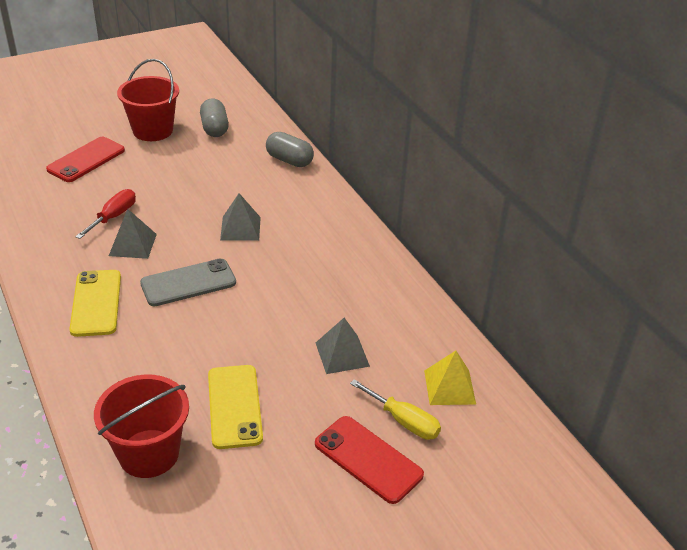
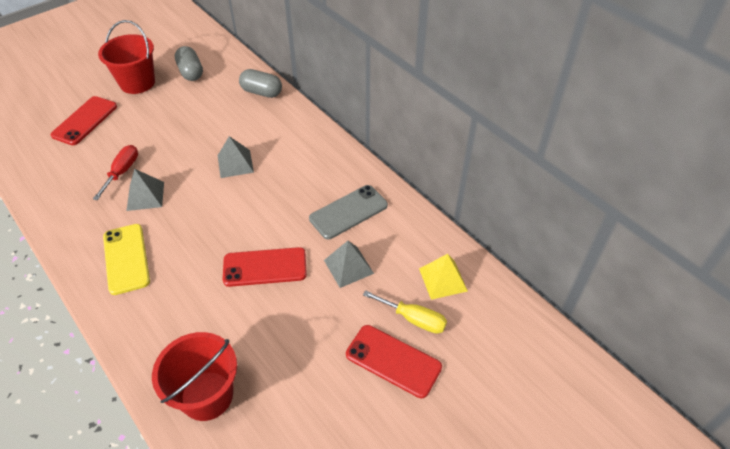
camera: 10 degrees left, 10 degrees up
grey phone [140,259,236,306] -> grey phone moved to [309,185,388,239]
yellow phone [208,365,263,449] -> none
none -> red phone [223,247,307,287]

